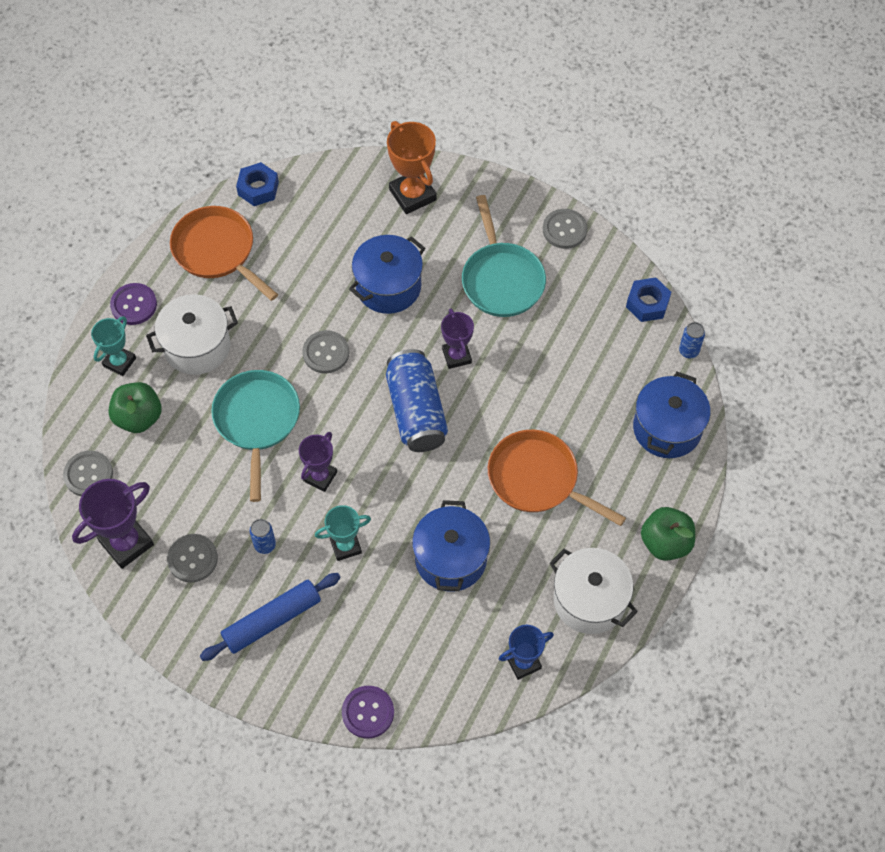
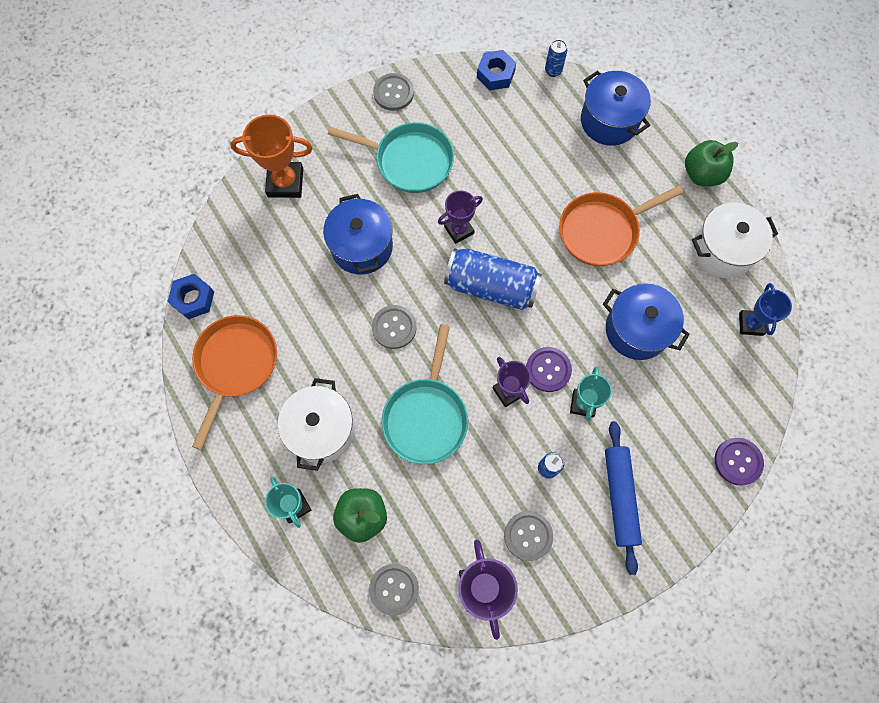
camera: 60 degrees left, 10 degrees up
purple button [110,283,157,325] -> purple button moved to [526,347,572,392]
orange pan [170,206,278,301] -> orange pan turned 120 degrees clockwise [192,315,277,450]
turquoise pan [211,370,300,502] -> turquoise pan turned 105 degrees counterclockwise [381,324,468,465]
purple trophy [441,308,474,369] -> purple trophy turned 45 degrees counterclockwise [438,190,483,244]

